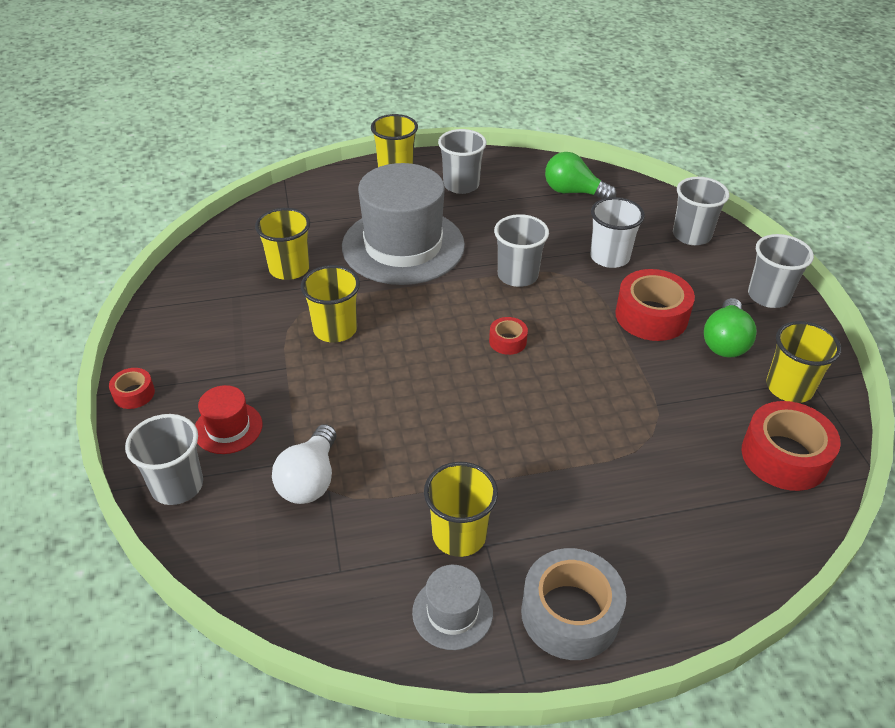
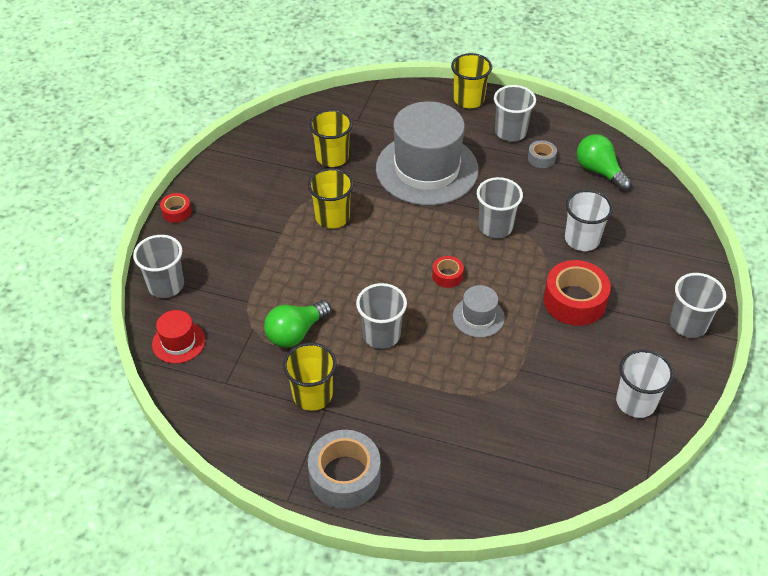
camera: 30 degrees right, 5 degrees up
red hat [195,385,262,454] -> red hat moved to [152,310,205,364]
white light bulb [272,424,336,504] -> none
grey hat [412,565,493,650] -> grey hat moved to [453,285,505,338]
grey cup [673,177,730,245] -> grey cup moved to [356,283,407,349]
green light bulb [704,298,757,358] -> green light bulb moved to [264,300,331,348]
red tape [742,401,841,491] -> none
yellow cup [766,321,841,403] -> white cup [616,349,674,418]
none -> grey tape [528,140,557,168]

